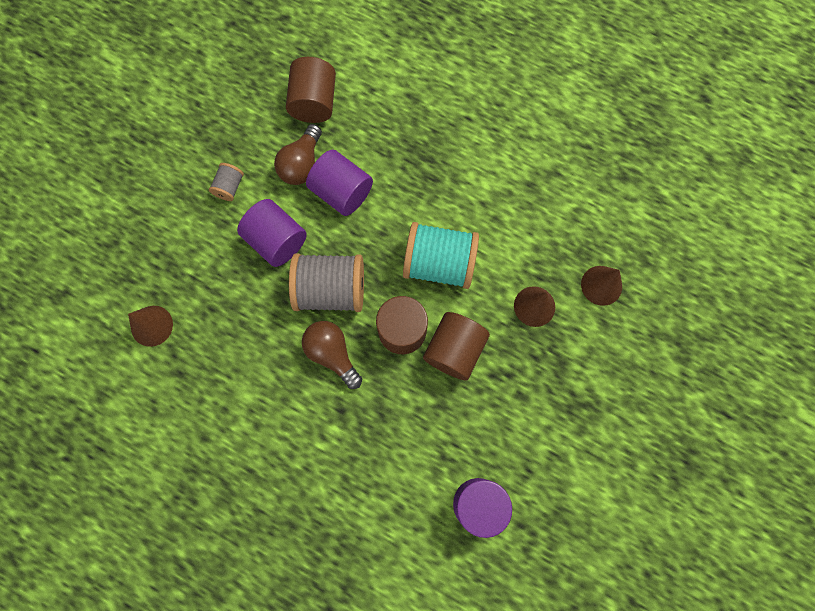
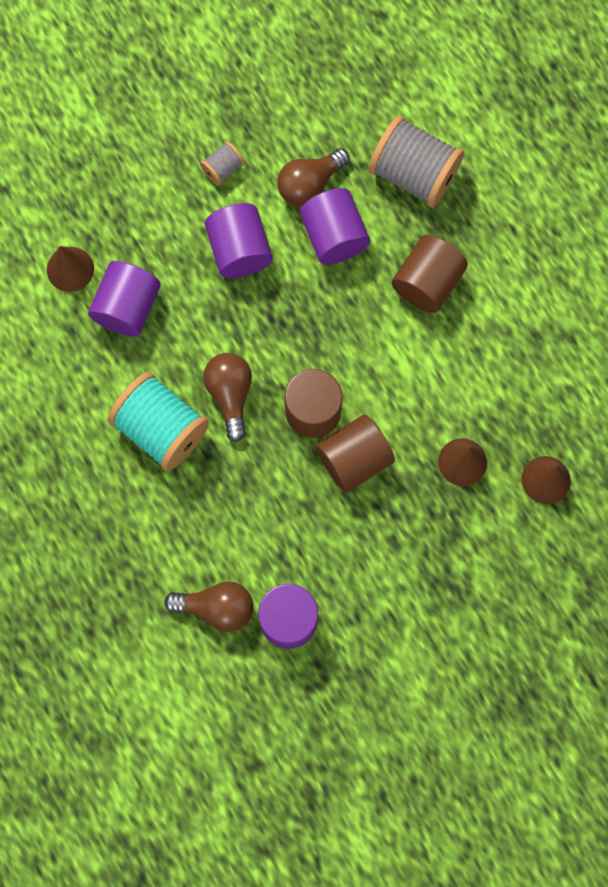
camera: 30 degrees right, 0 degrees up
brown cylinder [286,57,336,123] -> brown cylinder moved to [392,235,468,313]
grey spool [289,253,364,312] -> grey spool moved to [368,116,464,207]
turquoise spool [403,222,479,289] -> turquoise spool moved to [108,372,209,471]
none -> purple cylinder [88,261,161,337]
none -> brown light bulb [164,581,253,632]

